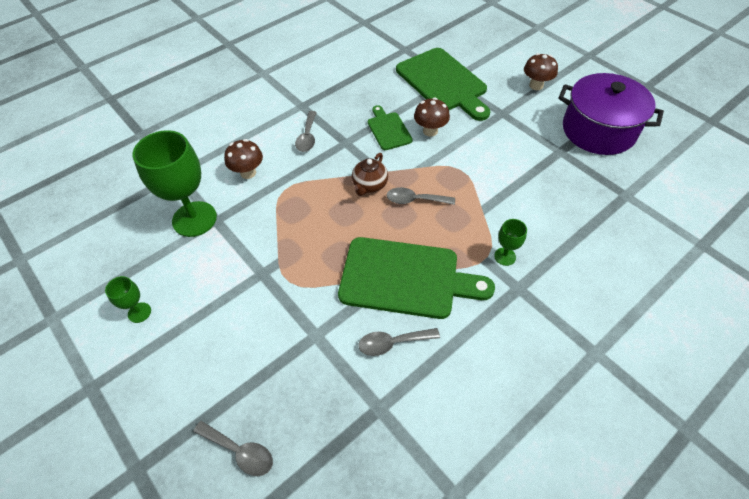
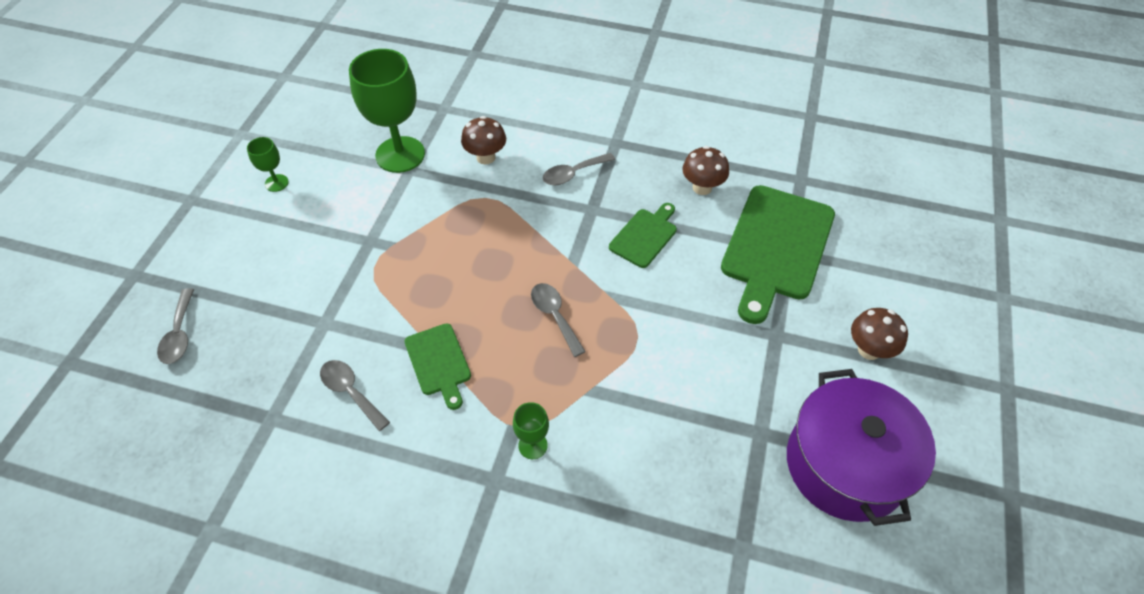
camera: 55 degrees right, 0 degrees up
green cutting board [338,237,495,319] -> green cutting board [404,323,471,410], size x0.51
brown teapot [352,153,388,196] -> none
brown mushroom [414,98,450,137] -> brown mushroom moved to [682,146,729,195]

